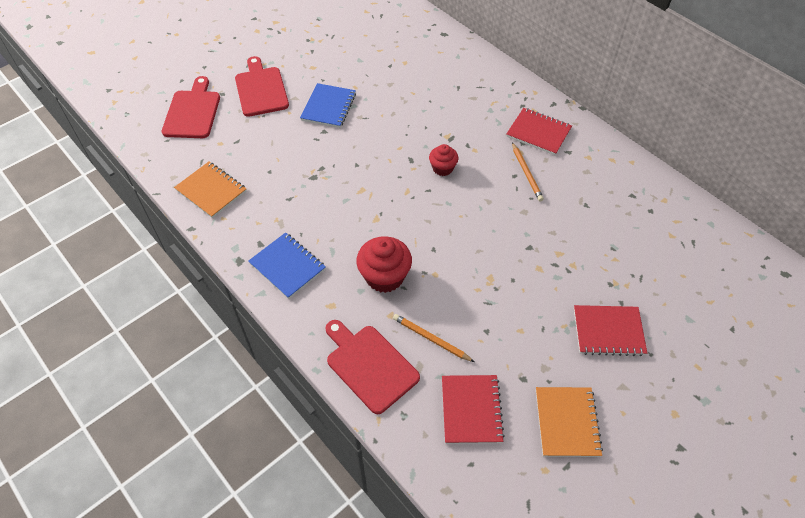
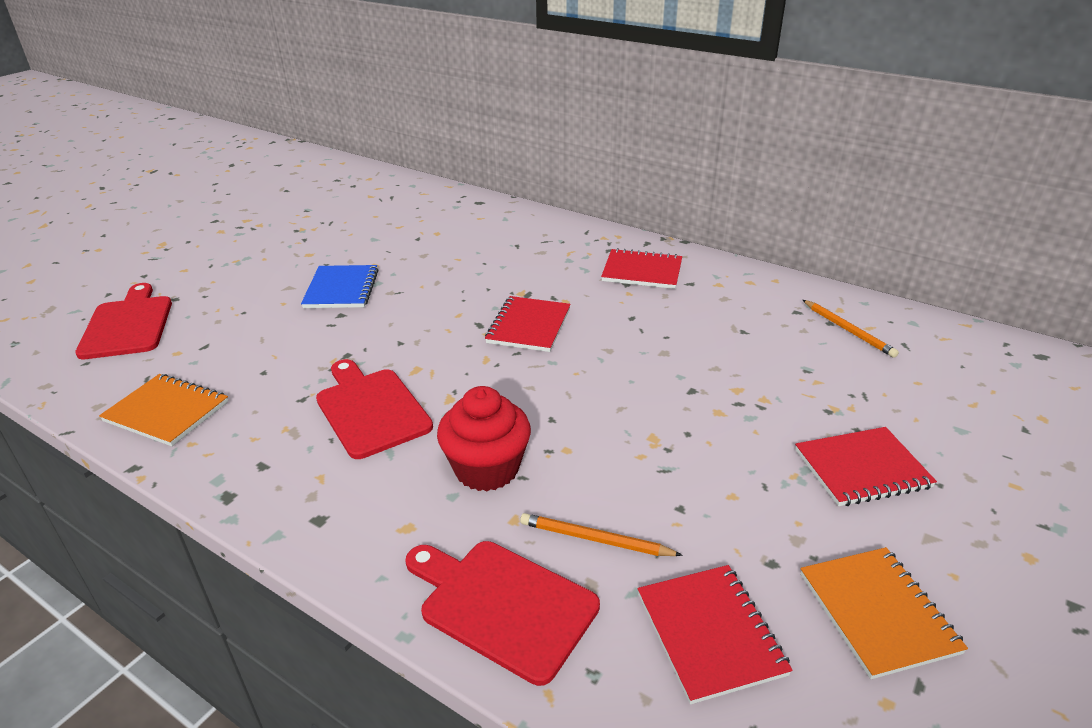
camera: 15 degrees left, 20 degrees down
red cutting board [235,56,289,117] -> red cutting board moved to [316,359,433,459]
blue notebook [248,232,326,299] -> none
red cupcake [429,144,458,176] -> red notebook [485,296,571,352]
orange pencil [512,142,544,201] -> orange pencil moved to [803,300,899,358]

